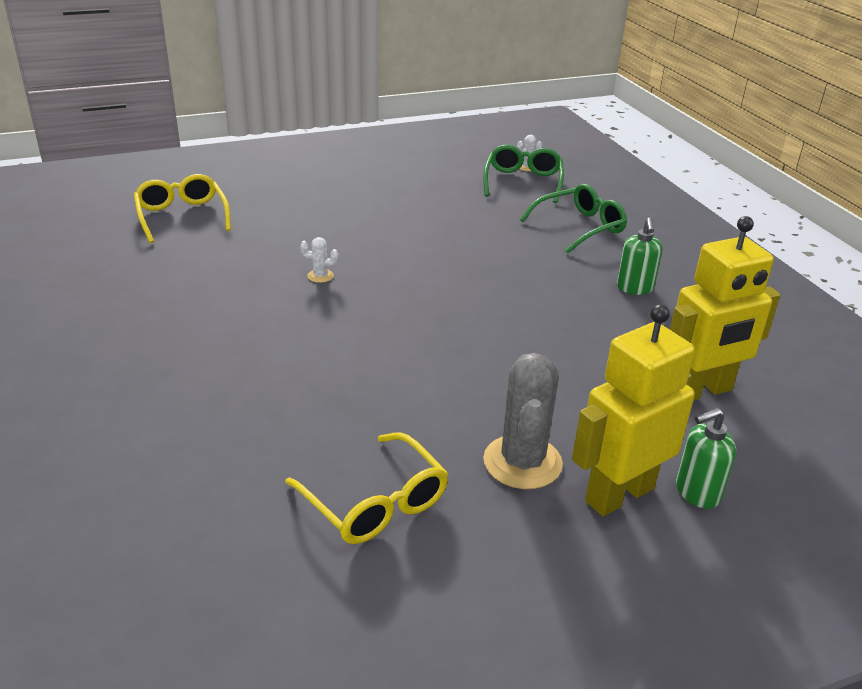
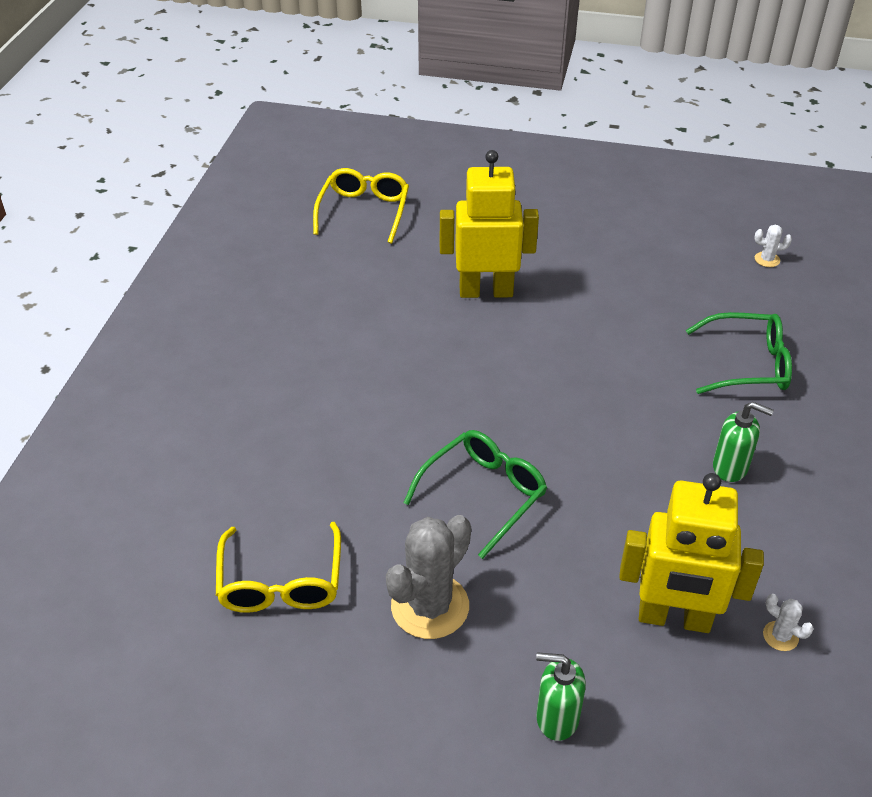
camera: 35 degrees right, 10 degrees up
white cactus [300,237,339,283] -> white cactus moved to [763,594,814,651]
green glasses [483,145,564,203] -> green glasses moved to [403,430,547,559]
yellow robot [572,304,695,516] -> yellow robot moved to [440,150,539,298]
green soap dispenser [617,217,662,295] -> green soap dispenser turned 105 degrees counterclockwise [713,402,774,482]

